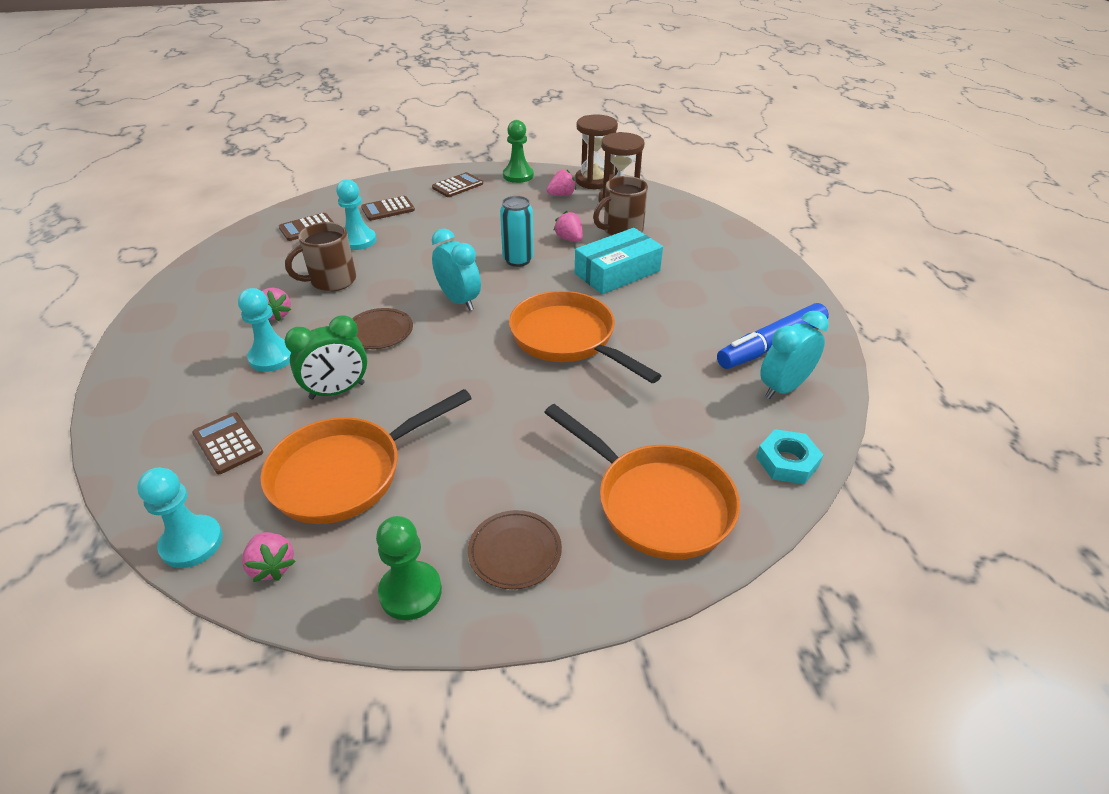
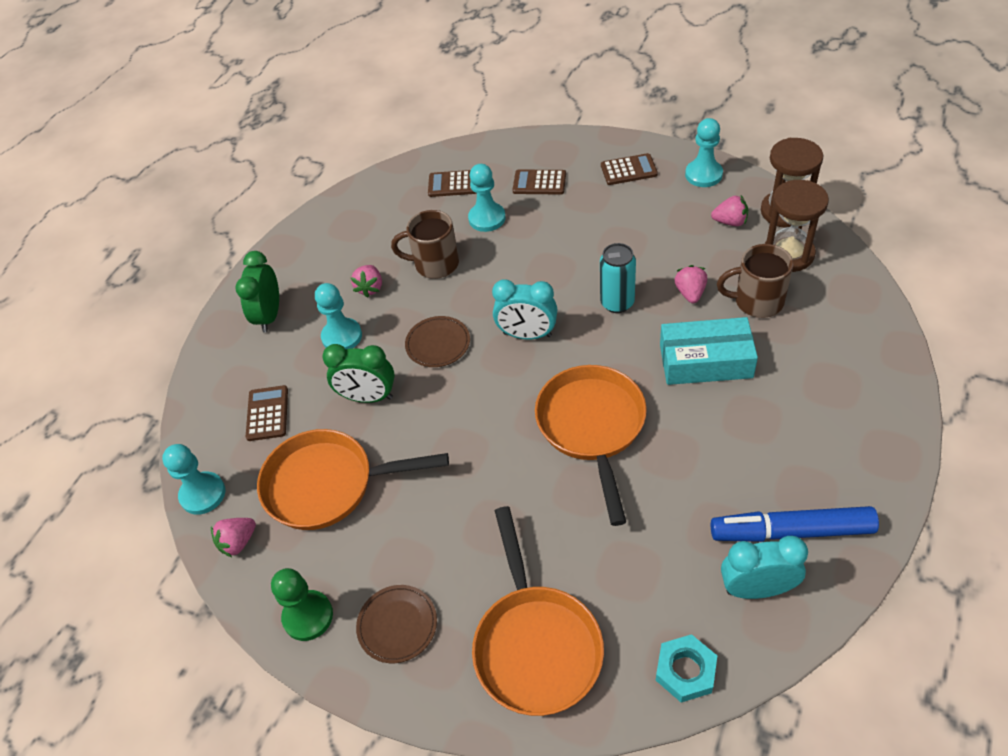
camera: 40 degrees right, 10 degrees up
pink strawberry [242,532,296,582] -> pink strawberry turned 45 degrees clockwise [211,518,256,557]
turquoise clock [432,228,481,311] -> turquoise clock turned 105 degrees clockwise [492,279,557,339]
green pawn [503,120,534,183] -> turquoise pawn [685,118,723,187]
none -> green clock [235,251,279,333]

